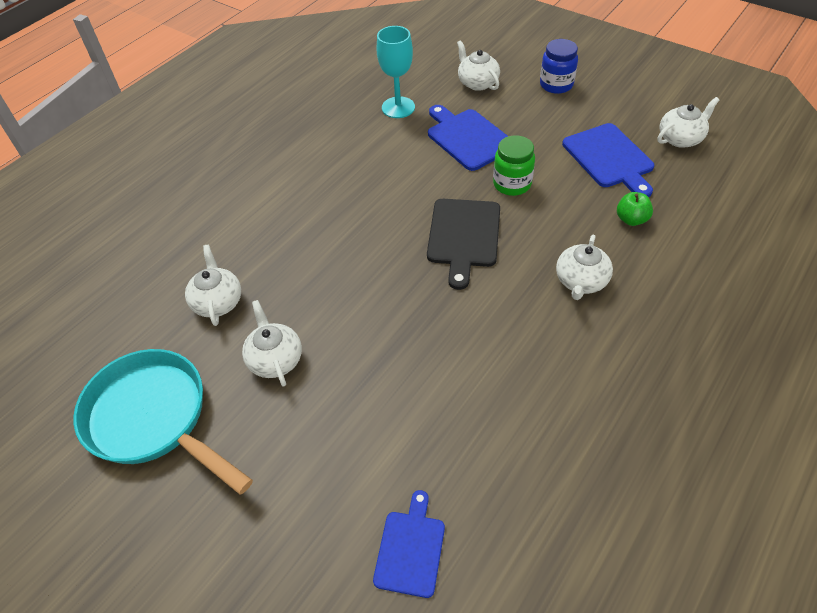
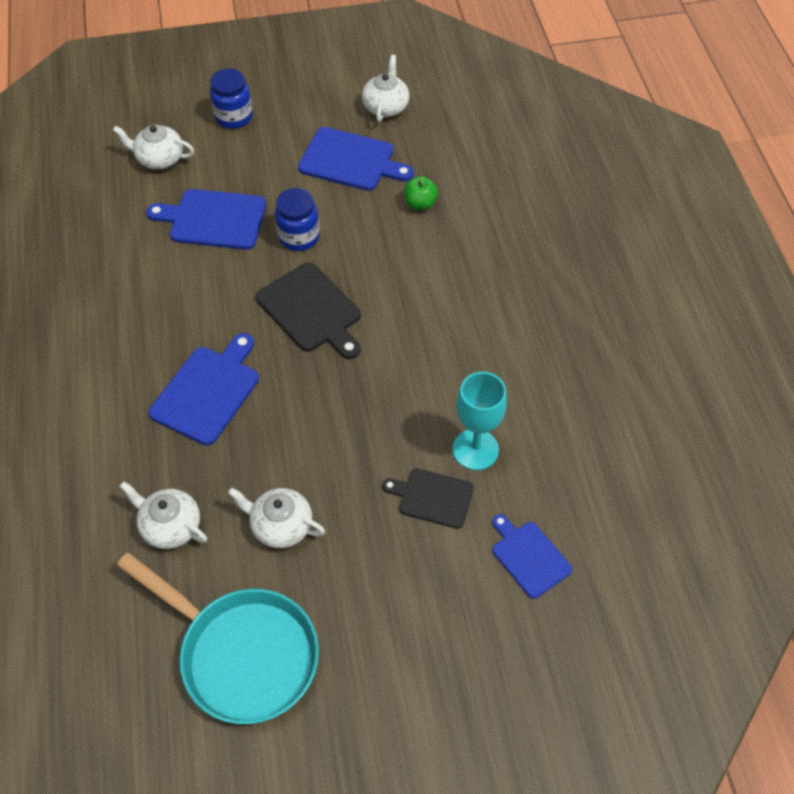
camera: 50 degrees left, 5 degrees up
turquoise pan [73,349,253,494] -> turquoise pan turned 135 degrees counterclockwise [117,552,319,724]
turquoise goblet [376,26,415,118] -> turquoise goblet moved to [453,372,507,470]
green jar [493,135,535,196] -> blue jar [275,188,320,251]
white teapot [556,235,613,300] -> none
none -> blue cutting board [149,333,259,446]
none -> black cutting board [382,469,474,529]

